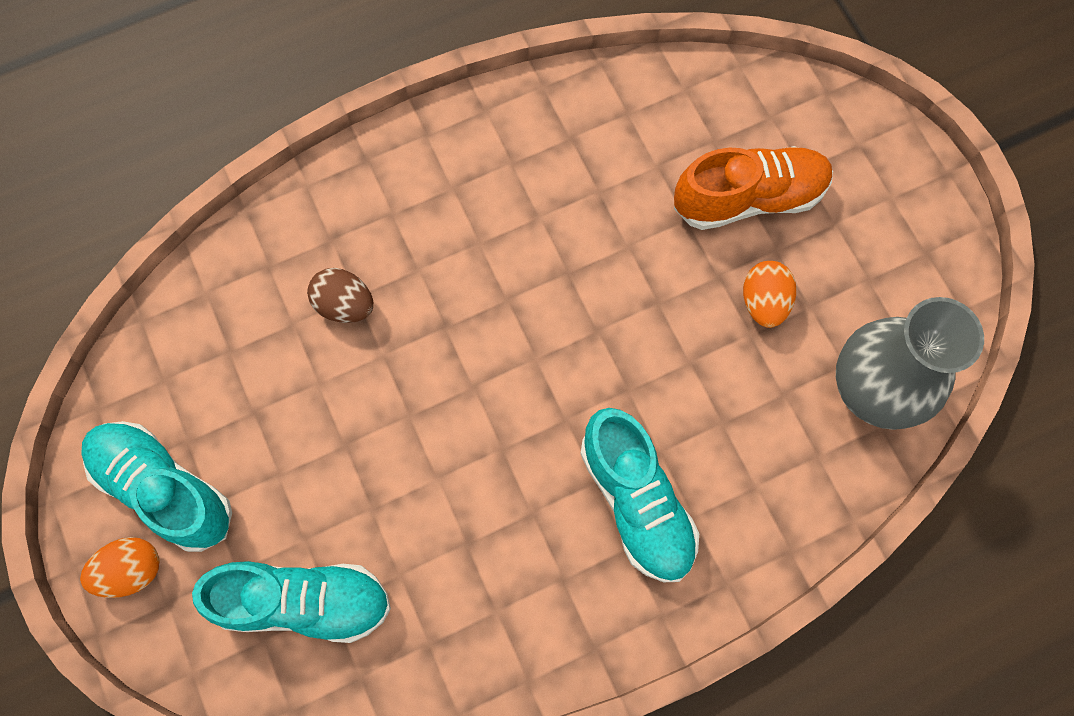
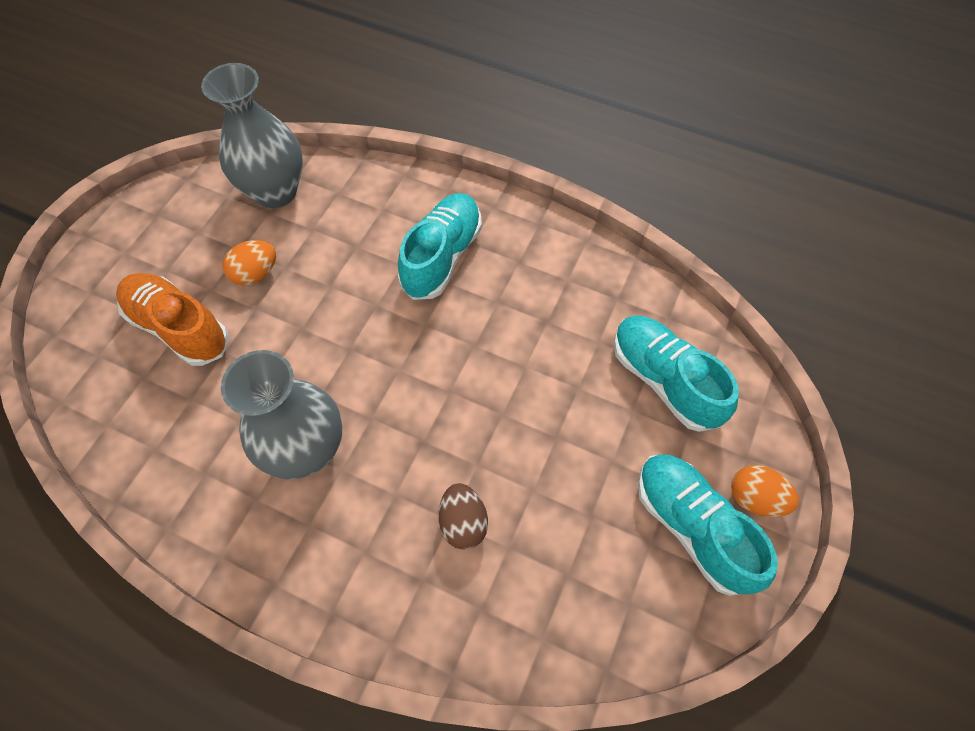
camera: 130 degrees left, 10 degrees down
turquoise shoe [81,421,232,552] -> turquoise shoe turned 150 degrees clockwise [638,454,778,596]
none -> grey vase [221,350,342,479]

